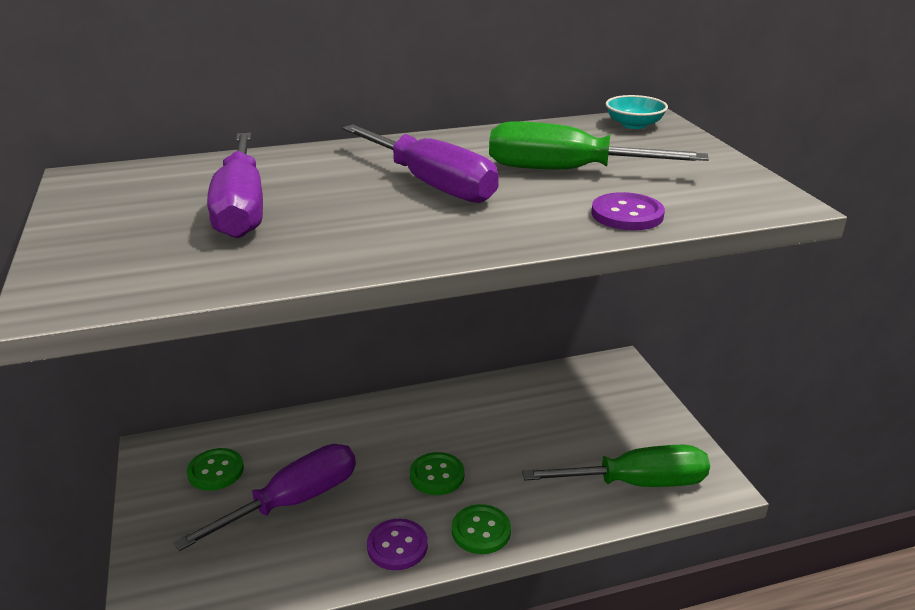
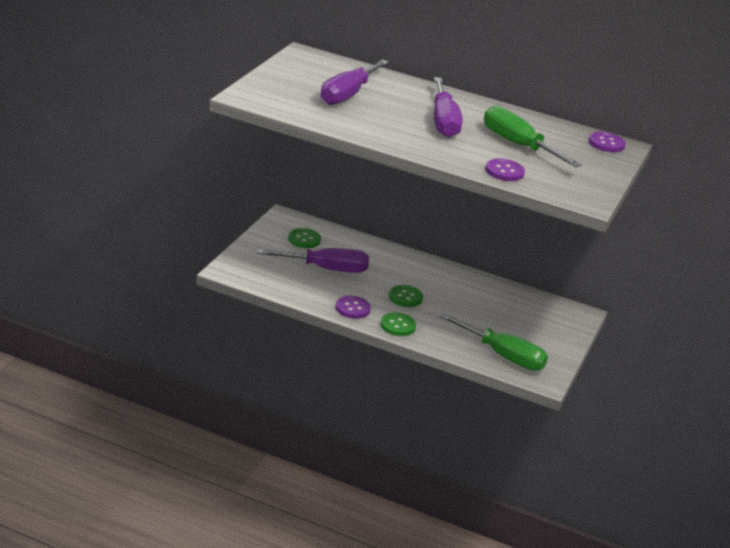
camera: 35 degrees right, 0 degrees up
turquoise bowl [606,95,668,129] -> purple button [589,132,626,152]

